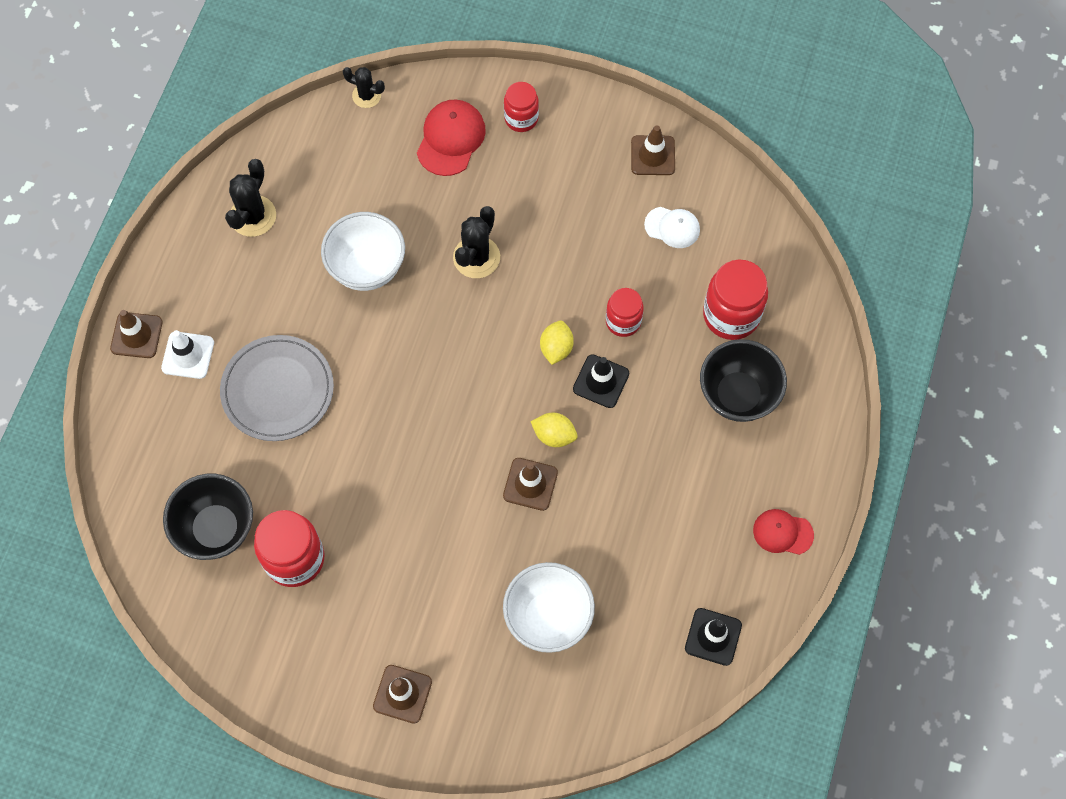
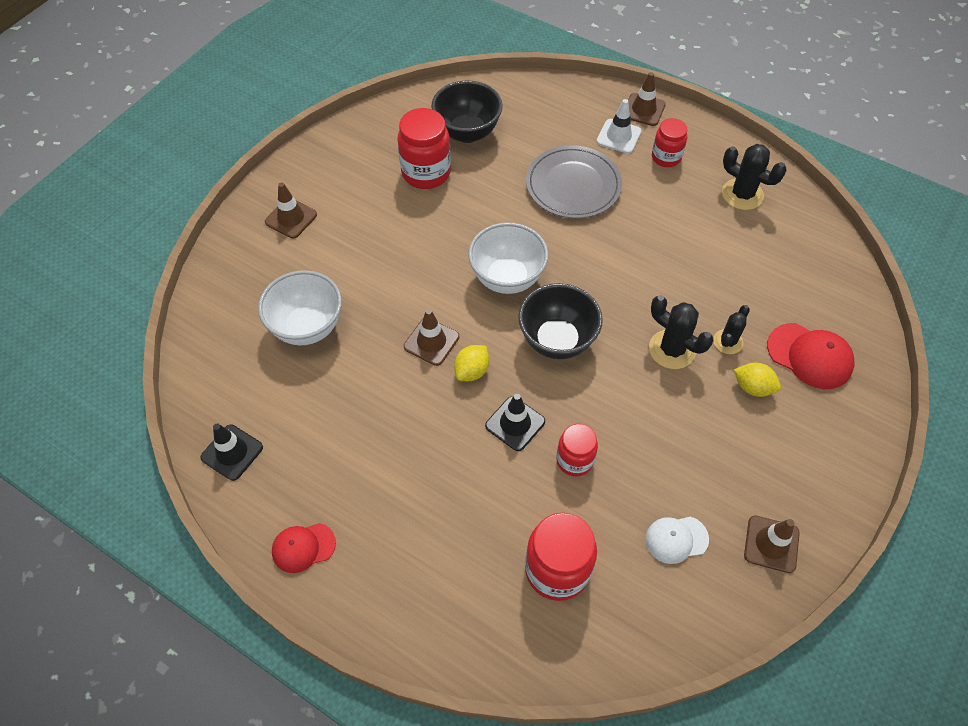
camera: 105 degrees right, 10 degrees down
white bowl [321,212,405,291] -> white bowl moved to [468,222,548,294]
black cactus [343,67,385,108] -> black cactus moved to [713,305,750,354]
red jar [504,82,539,132] -> red jar moved to [652,118,688,167]
yellow lemon [540,320,574,365] -> yellow lemon moved to [734,363,781,397]
white cap [644,207,700,248] -> white cap turned 45 degrees clockwise [645,516,709,564]
black bowl [700,339,787,422] -> black bowl moved to [518,283,603,359]
red cap [753,509,814,555] -> red cap turned 135 degrees counterclockwise [272,523,336,573]

